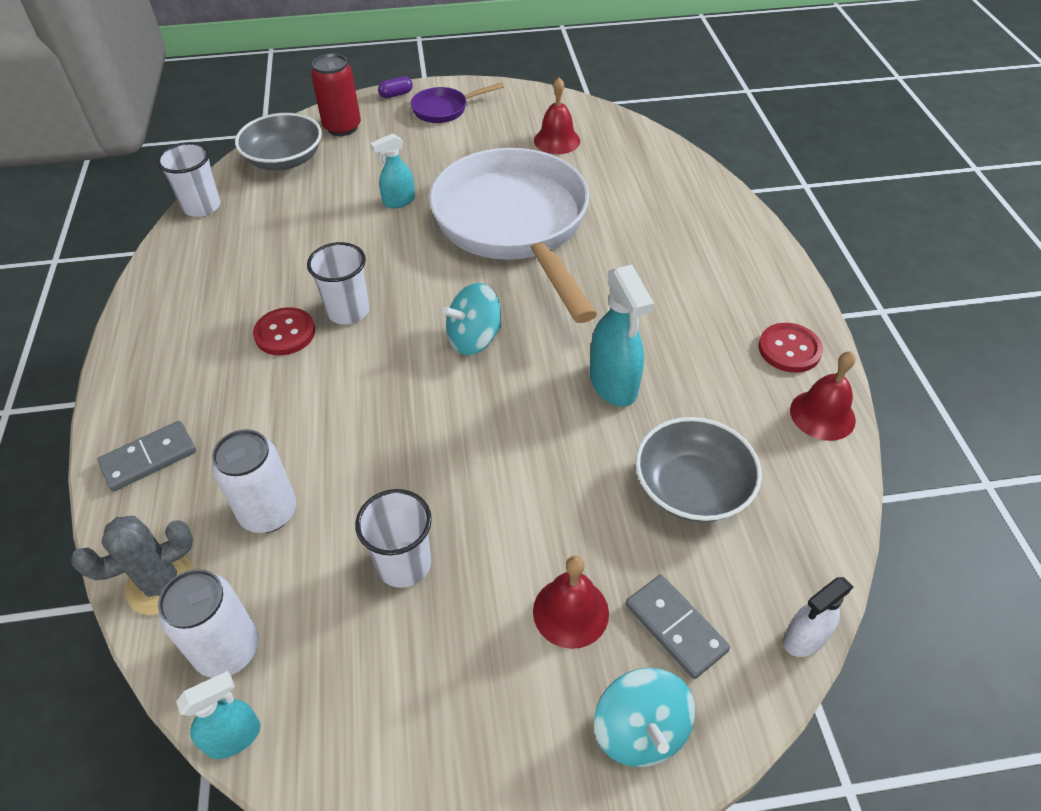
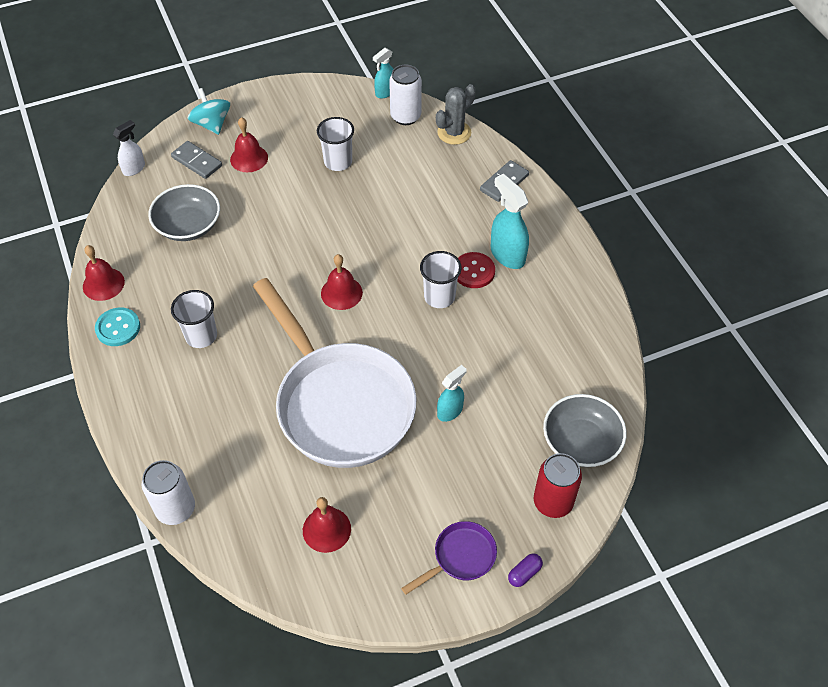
camera: 165 degrees right, 5 degrees up
white cup [157,142,221,217] -> white cup moved to [171,290,217,348]
white can [212,429,296,533] -> white can moved to [141,460,195,525]
turquoise spinning top [442,283,501,355] -> red bell [321,254,363,310]
turquoise spray bottle [590,265,654,407] -> turquoise spray bottle moved to [491,174,529,269]
red button [758,323,823,373] -> turquoise button [95,307,140,346]

